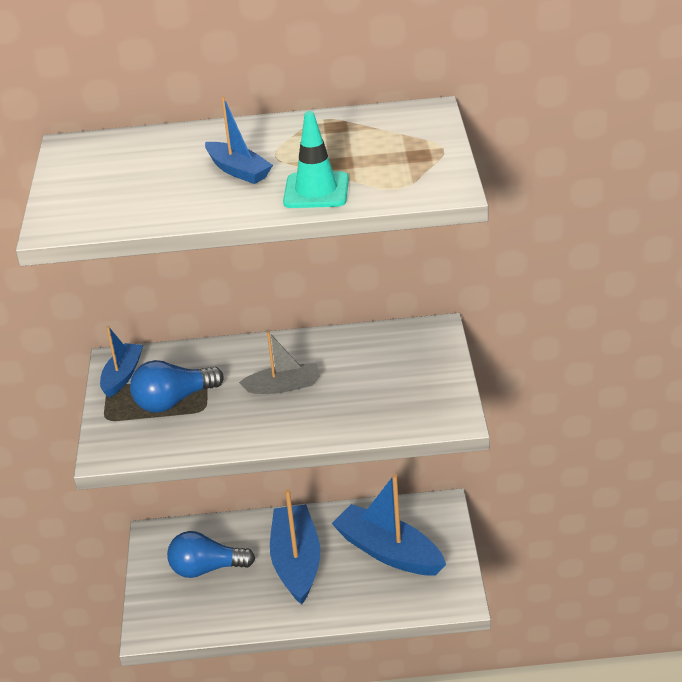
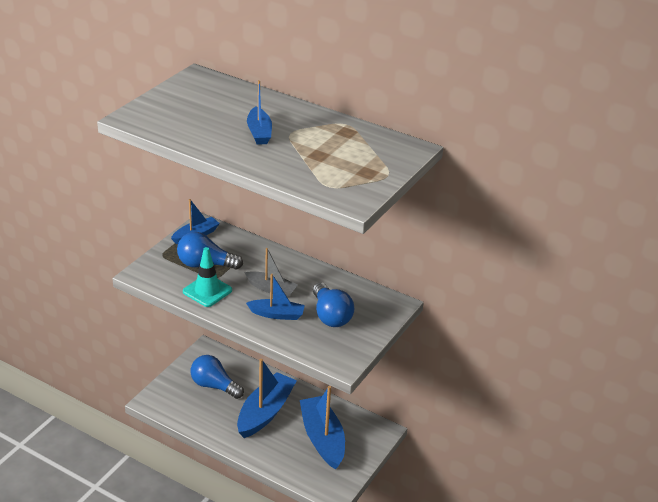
camera: 30 degrees right, 0 degrees up
turquoise traffic cone [283,111,349,208] -> turquoise traffic cone moved to [183,247,232,307]
none -> blue boat [246,274,305,320]
none -> blue light bulb [313,282,354,327]

